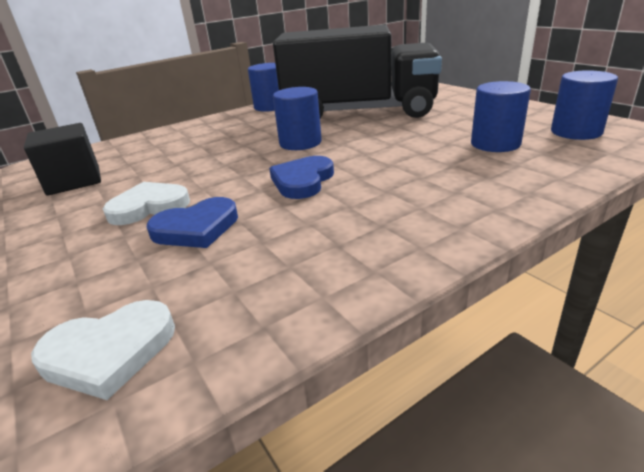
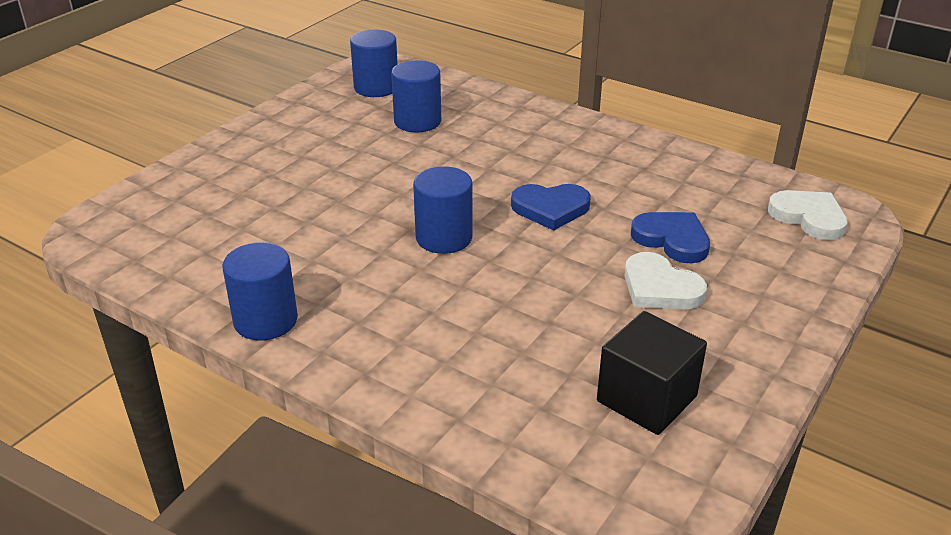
camera: 115 degrees left, 5 degrees up
black truck [273,25,442,119] -> none

